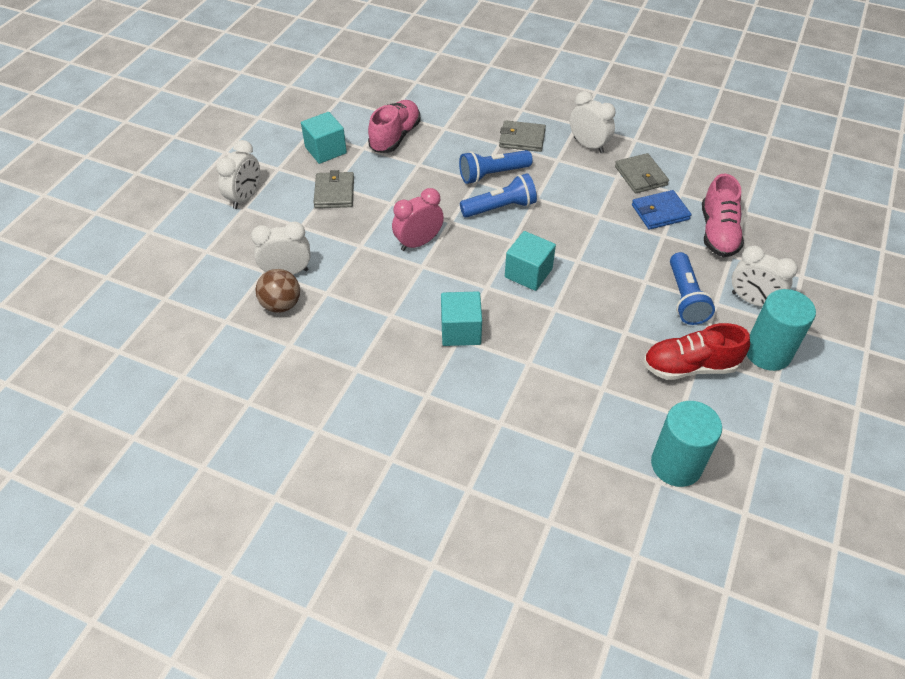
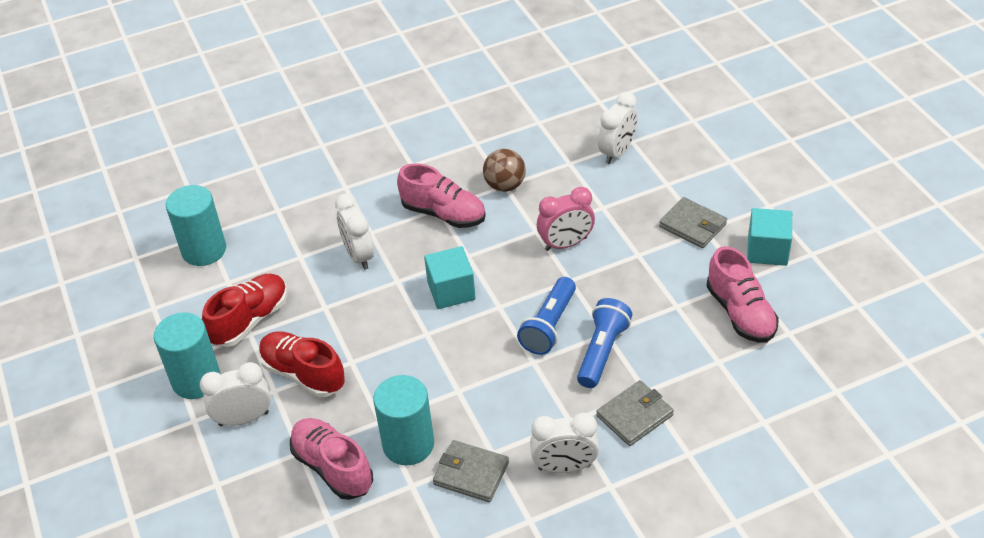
camera: 135 degrees right, 5 degrees down
white clock [216,140,260,209] -> white clock moved to [335,194,374,270]
brown ball [256,269,300,313] -> brown ball moved to [483,149,526,192]
pink clock [392,188,444,251] -> pink clock turned 60 degrees clockwise [537,187,595,251]
turquoise cube [441,291,482,346] -> pink shoe [397,163,486,228]
blue wallet [632,190,691,230] -> turquoise cylinder [373,375,434,465]
blue flashlight [670,252,715,325] -> red shoe [259,331,345,397]

